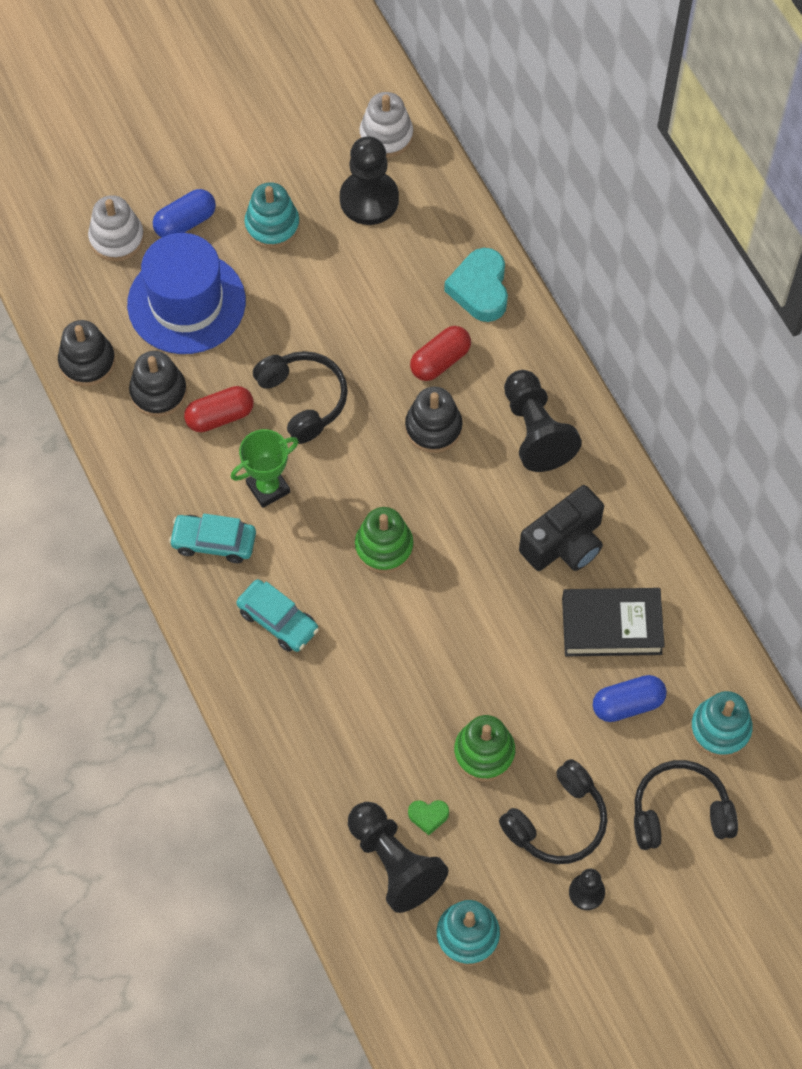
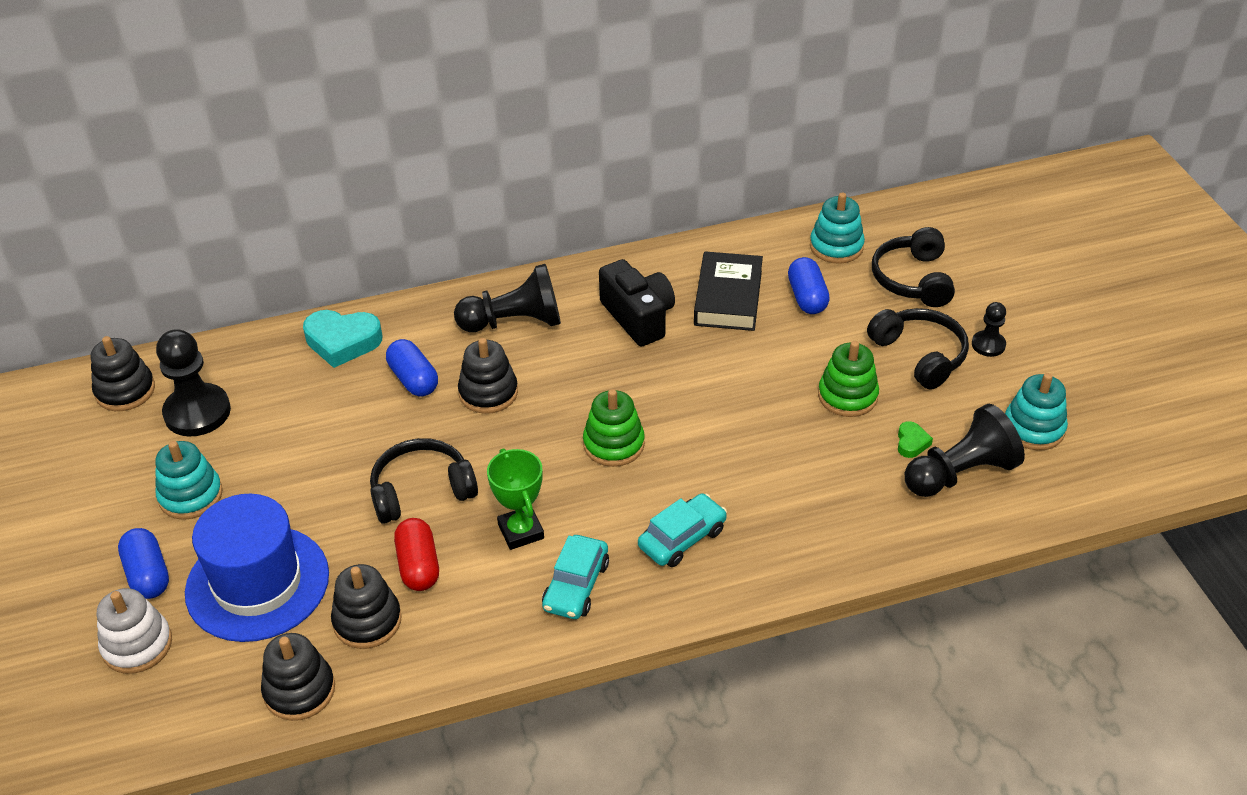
camera: 80 degrees left, 20 degrees down
white stacking toy [360,92,413,158] -> black stacking toy [91,336,155,411]
red capsule [410,326,471,381] -> blue capsule [386,339,438,397]

